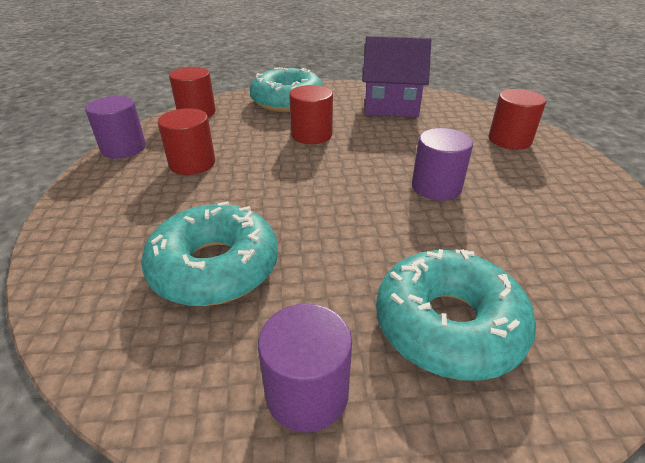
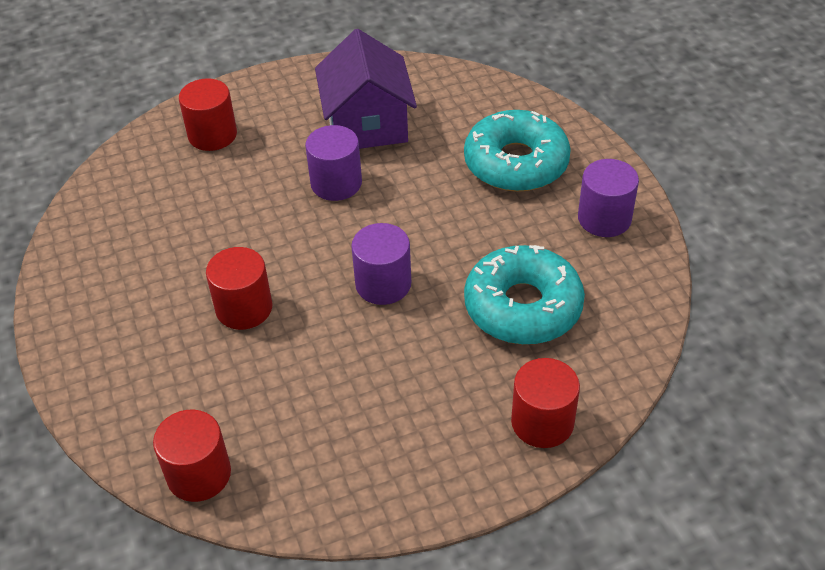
camera: 105 degrees left, 10 degrees up
purple cylinder [85,96,146,159] -> purple cylinder moved to [351,223,411,305]
red cylinder [158,108,215,175] -> red cylinder moved to [511,358,580,448]
turquoise donut [250,67,324,112] -> none
purple house [362,36,431,117] -> purple house moved to [315,29,417,149]

